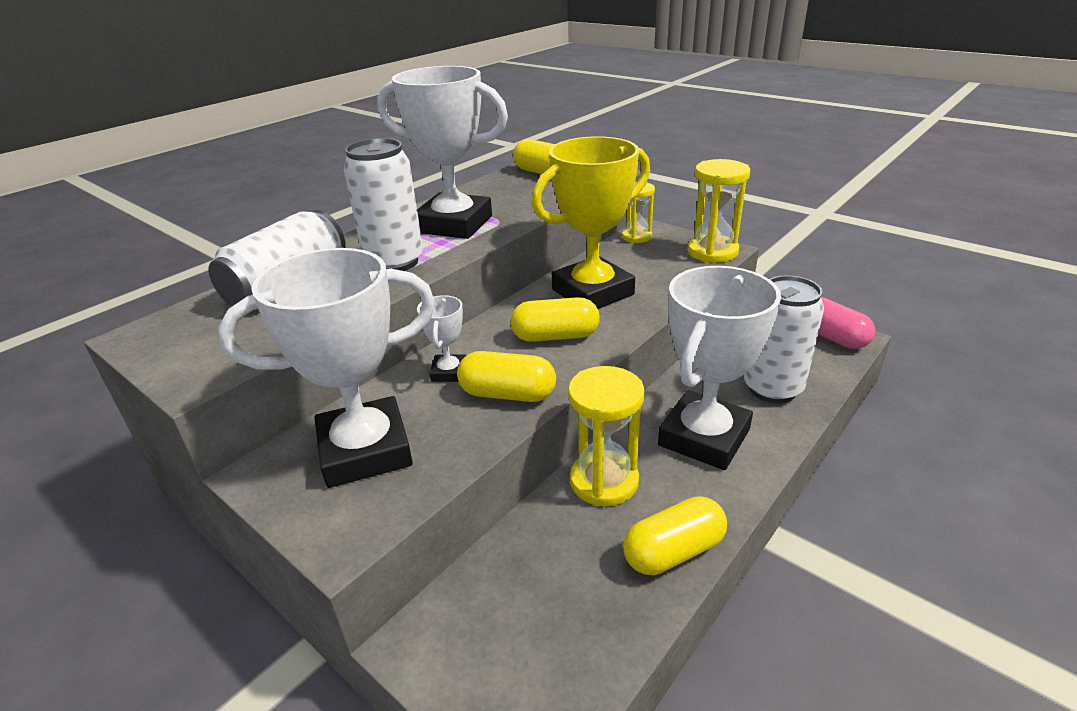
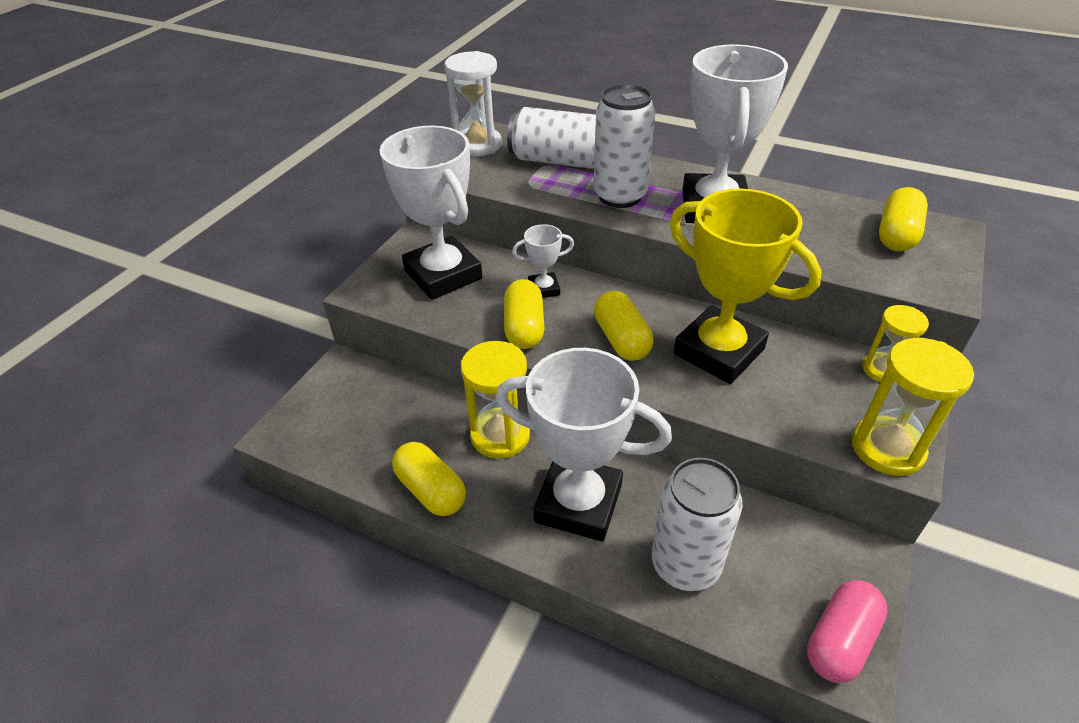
camera: 75 degrees right, 10 degrees up
none -> white hourglass [444,51,502,156]

